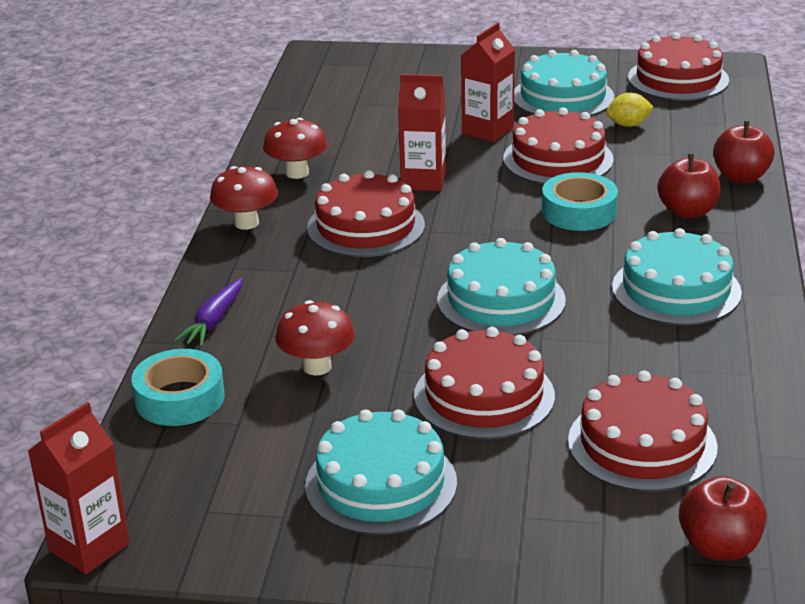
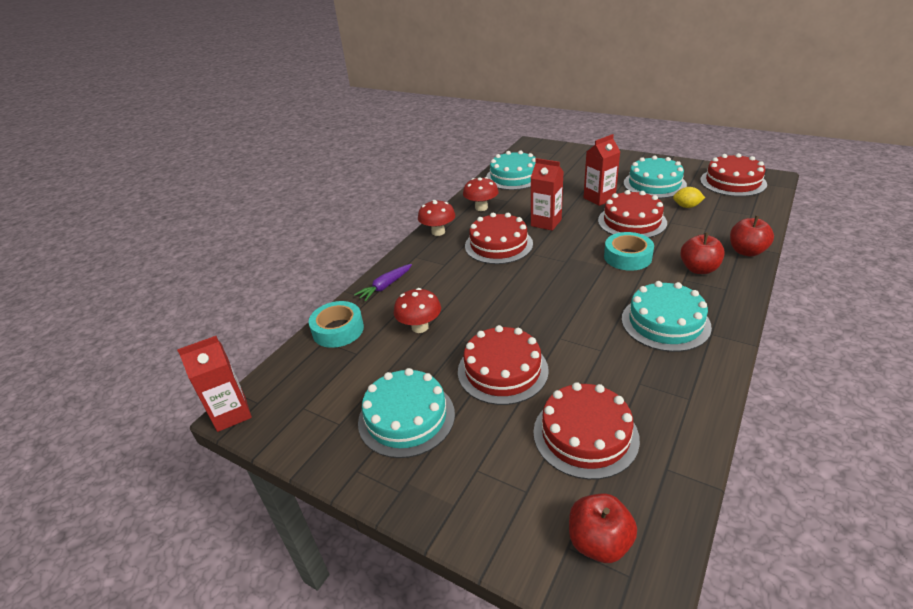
camera: 25 degrees right, 5 degrees up
turquoise cake [437,238,566,335] -> turquoise cake moved to [486,151,536,190]

